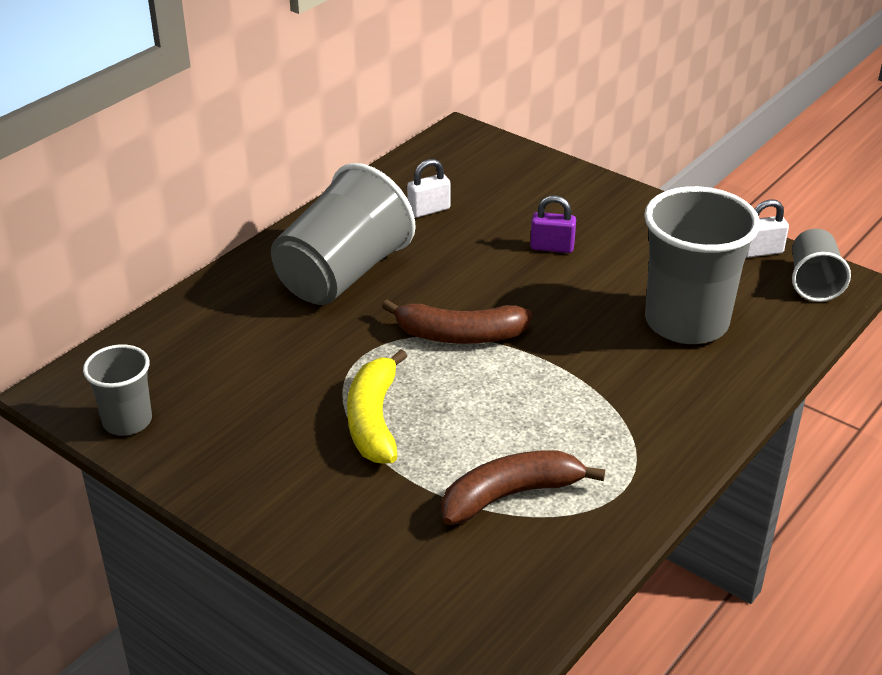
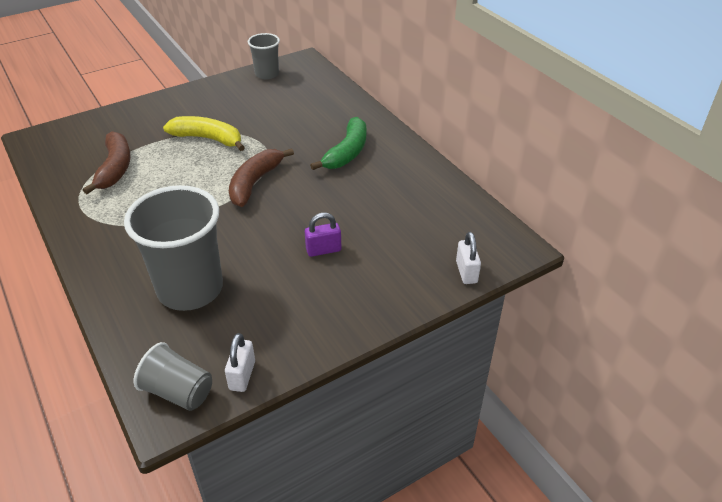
camera: 110 degrees right, 5 degrees up
grey cup [271,163,416,305] -> green banana [310,117,366,170]
white padlock [407,159,451,218] -> white padlock moved to [456,232,481,284]
purple padlock [530,195,576,253] -> purple padlock turned 45 degrees clockwise [305,213,341,257]

